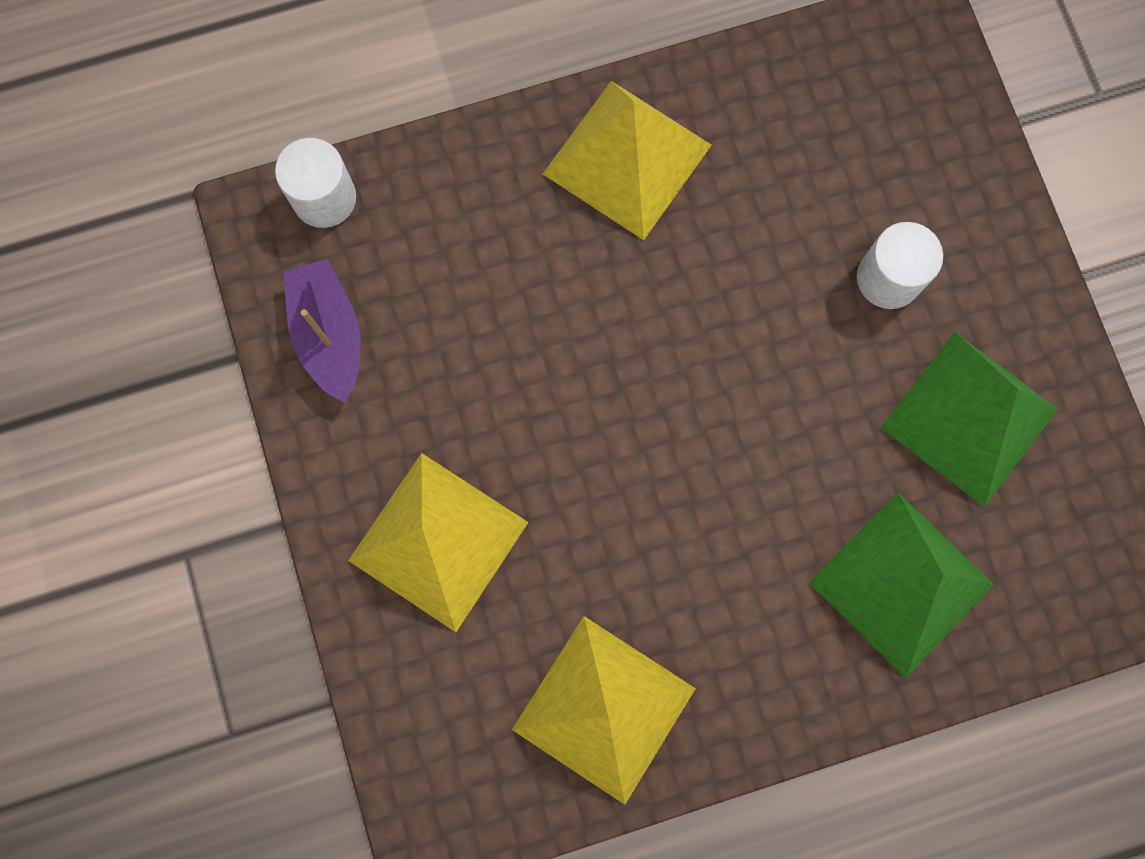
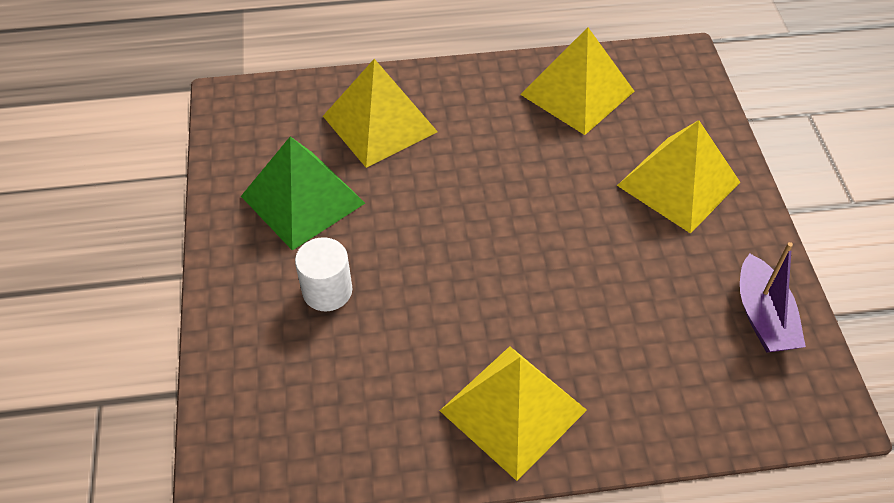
camera: 170 degrees left, 25 degrees down
white cylinder [275,138,356,228] -> none
green pyramid [810,492,994,678] -> yellow pyramid [323,59,438,168]

